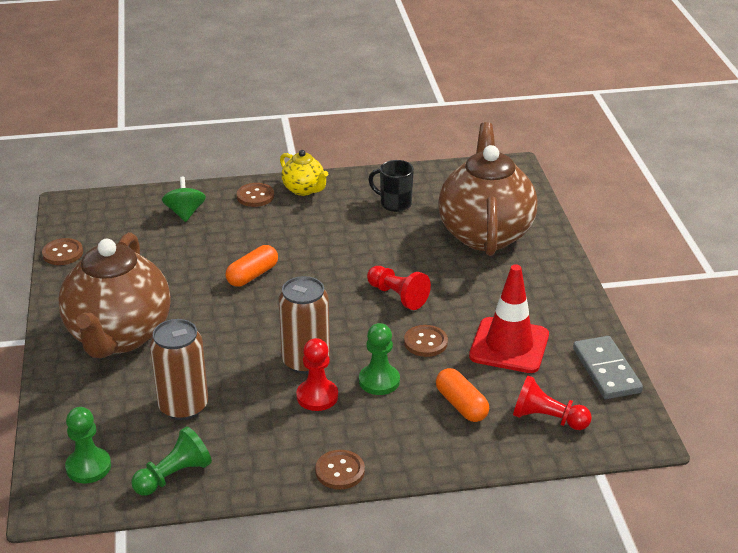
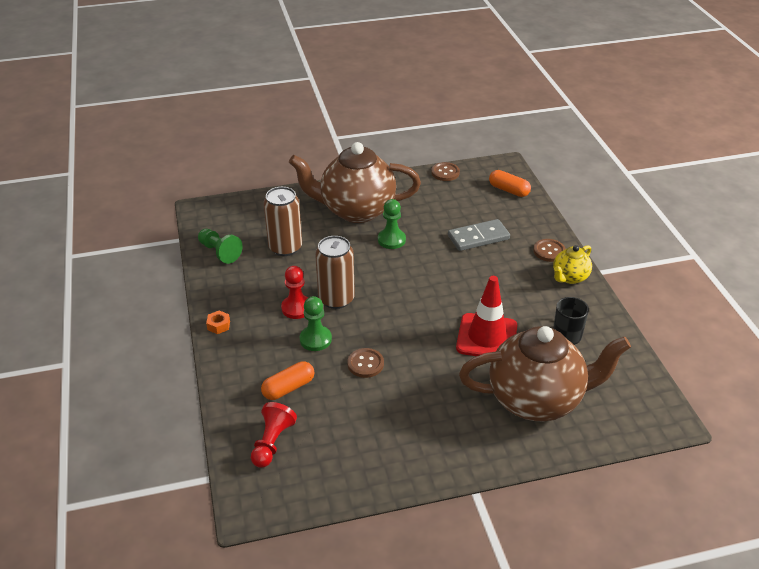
camera: 85 degrees right, 5 degrees up
green pawn [65,407,111,483] -> green pawn moved to [378,199,406,249]
green spinning top [162,176,206,222] -> none
orange capsule [226,245,278,287] -> orange capsule moved to [489,170,531,197]
brown button [315,450,365,490] -> orange nut [206,310,230,334]
red pawn [367,266,431,310] -> none
red traffic cone [469,264,549,373] -> red traffic cone moved to [456,276,517,356]
grey domino [573,336,643,399] -> grey domino moved to [448,219,510,251]

